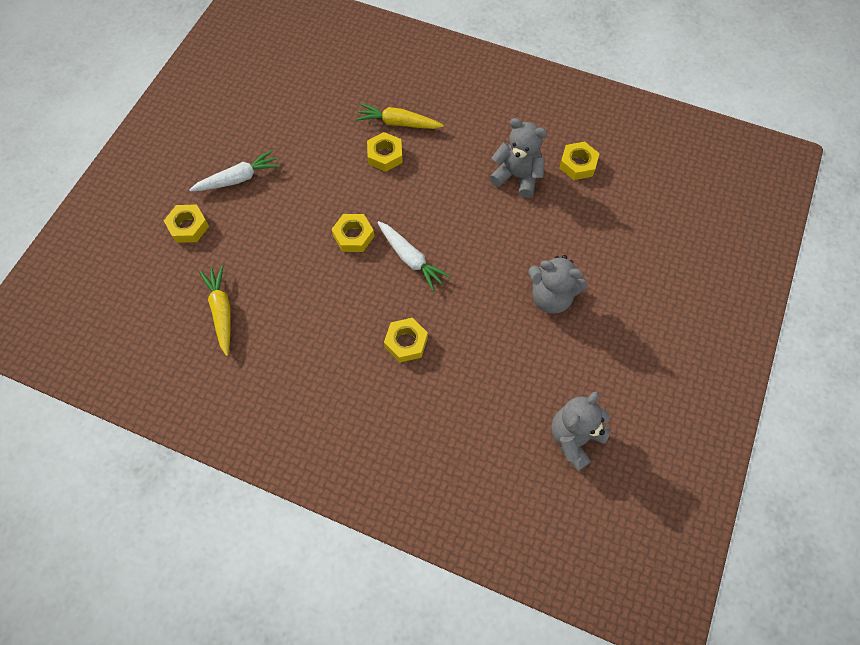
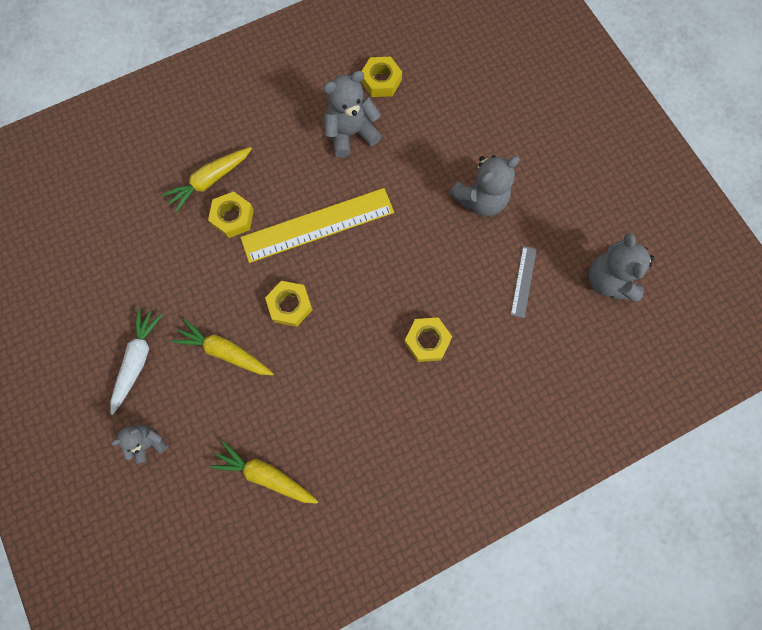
camera: 50 degrees left, 10 degrees up
yellow nut [164,205,209,243] -> grey teddy bear [111,425,168,464]
white carrot [377,221,450,291] -> none
none -> yellow carrot [172,319,274,375]
none -> yellow ruler [240,188,394,263]
none -> grey ruler [511,246,537,318]

